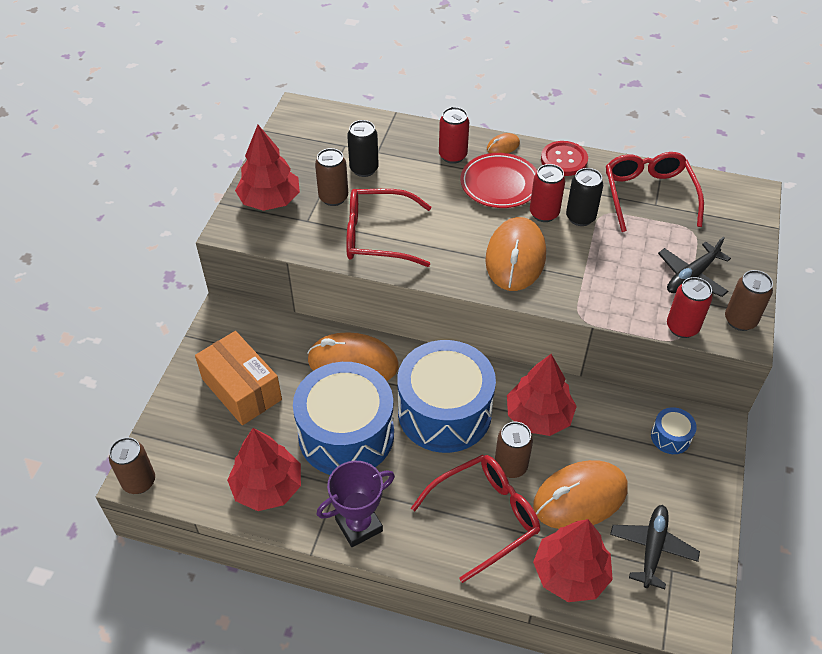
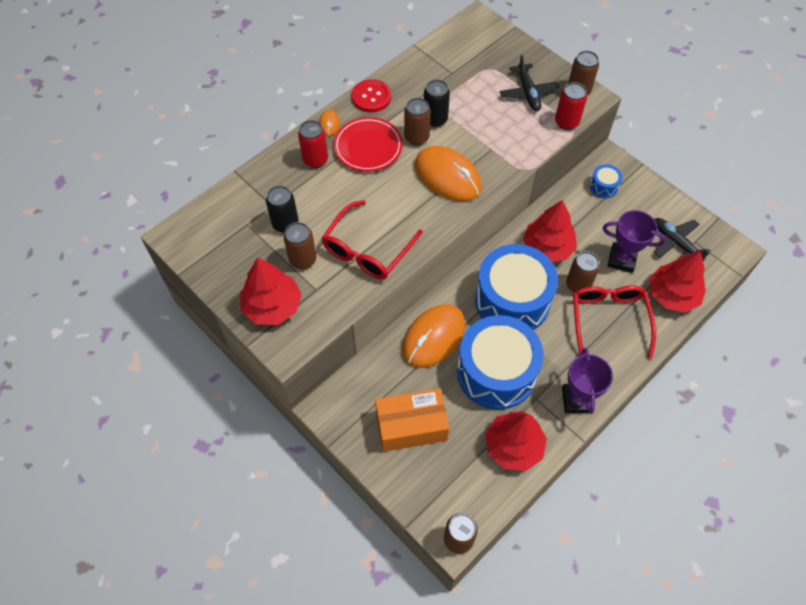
camera: 60 degrees left, 10 degrees up
red can [530,164,565,222] -> brown can [404,98,431,146]
orange mouse [533,460,628,529] -> purple trophy [603,210,666,273]
red glasses [606,152,704,232] -> none

